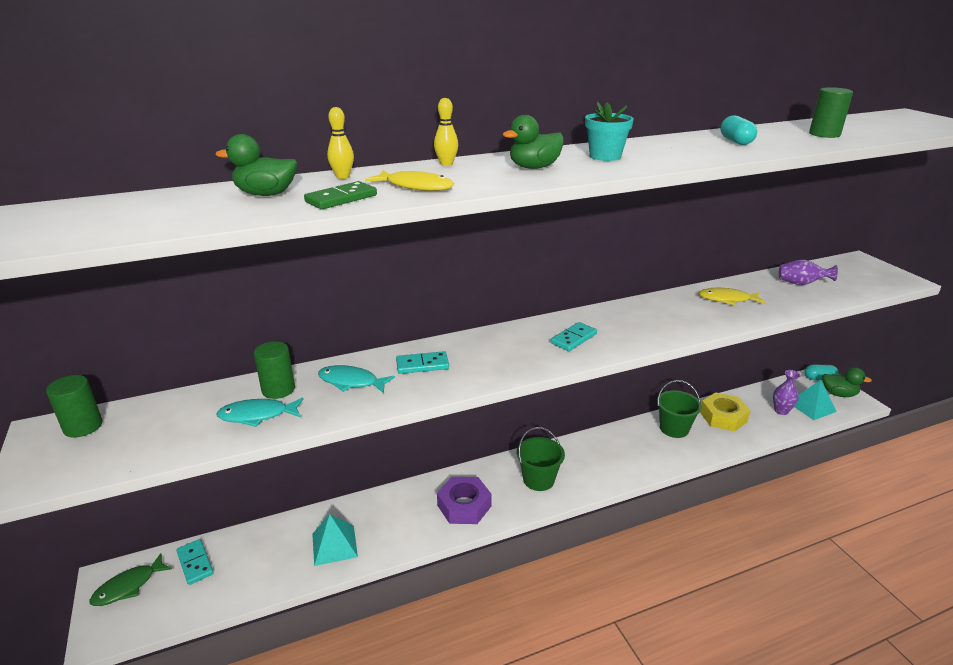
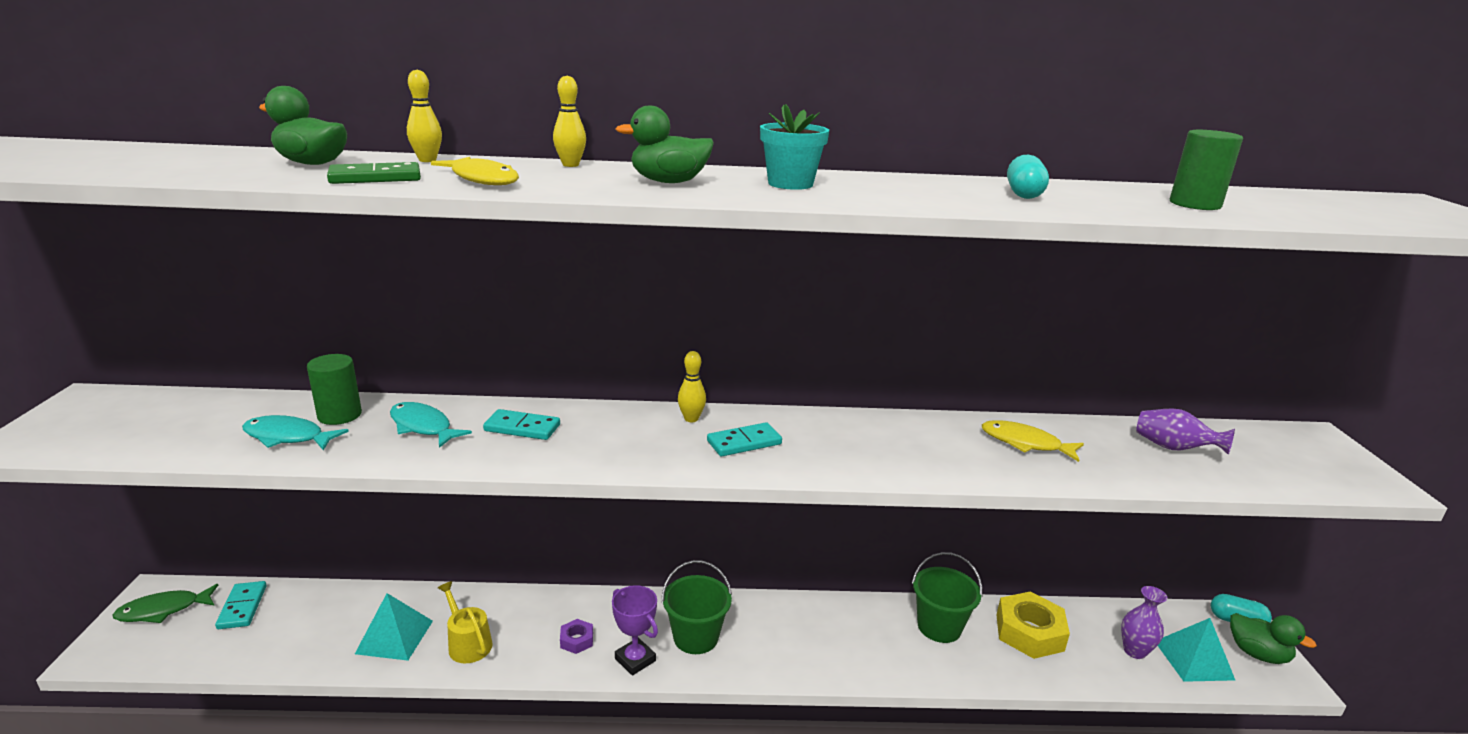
camera: 20 degrees right, 5 degrees down
green cylinder [46,375,102,438] -> none
purple nut [437,477,492,524] -> purple nut [560,619,593,654], size x0.49
none -> yellow watering can [438,581,493,663]
none -> purple trophy [612,585,658,676]
none -> yellow bowling pin [678,351,706,422]

